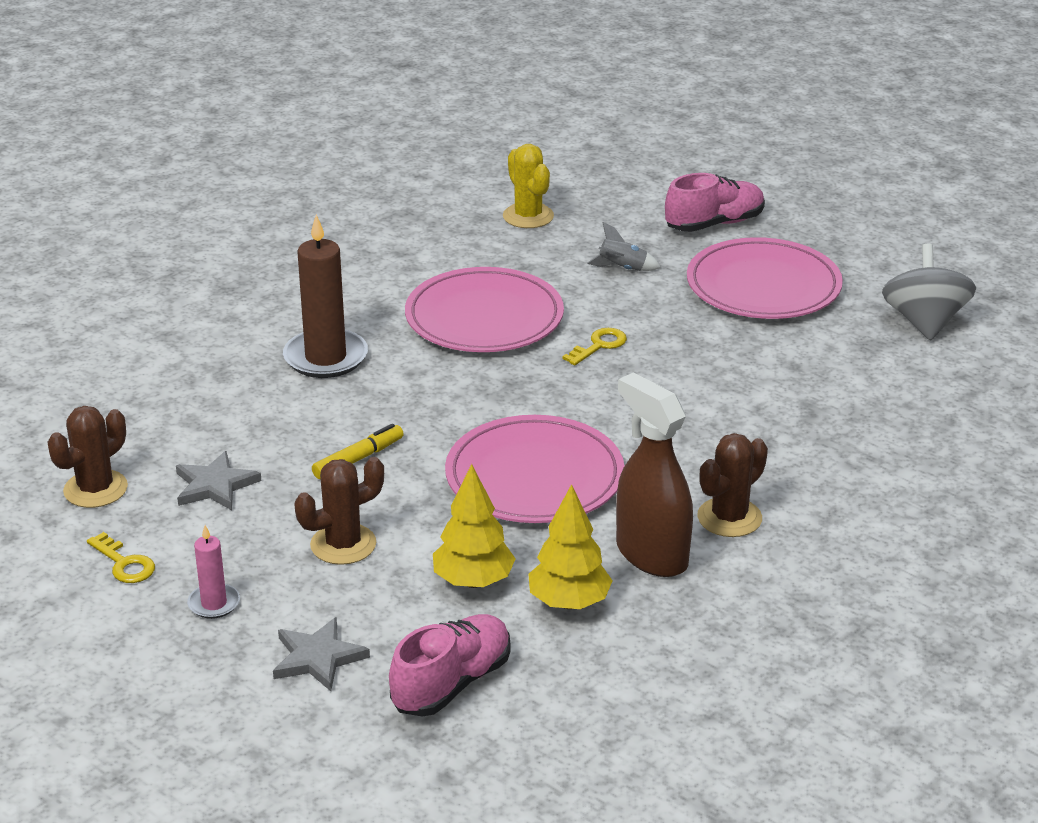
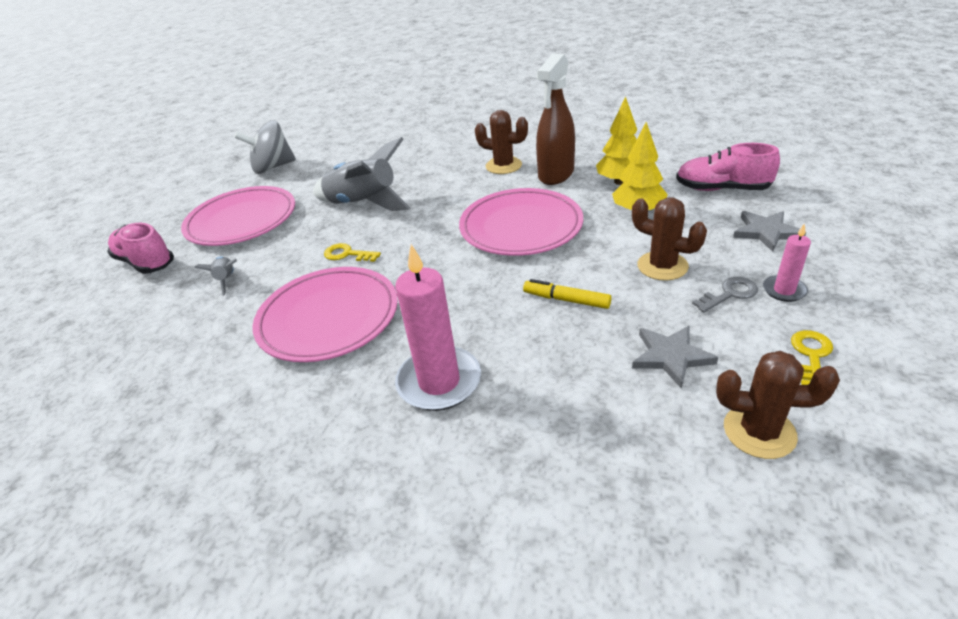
camera: 110 degrees left, 5 degrees up
brown candle [283,214,368,378] -> pink candle [395,244,481,411]
yellow cactus [503,144,554,228] -> none
none -> grey rocket [313,137,410,211]
none -> grey key [692,277,758,312]

